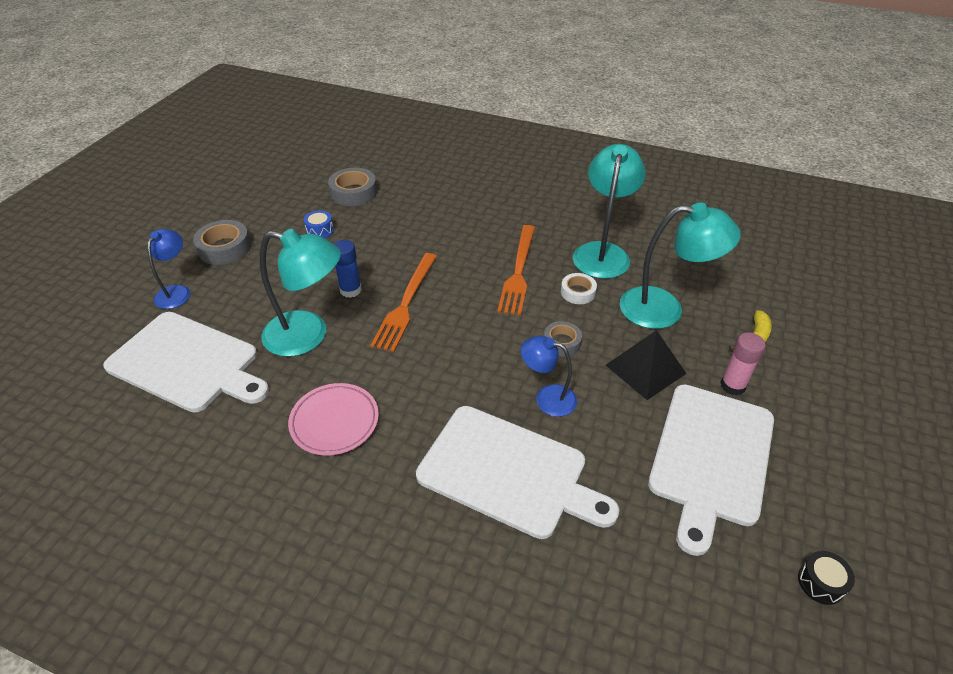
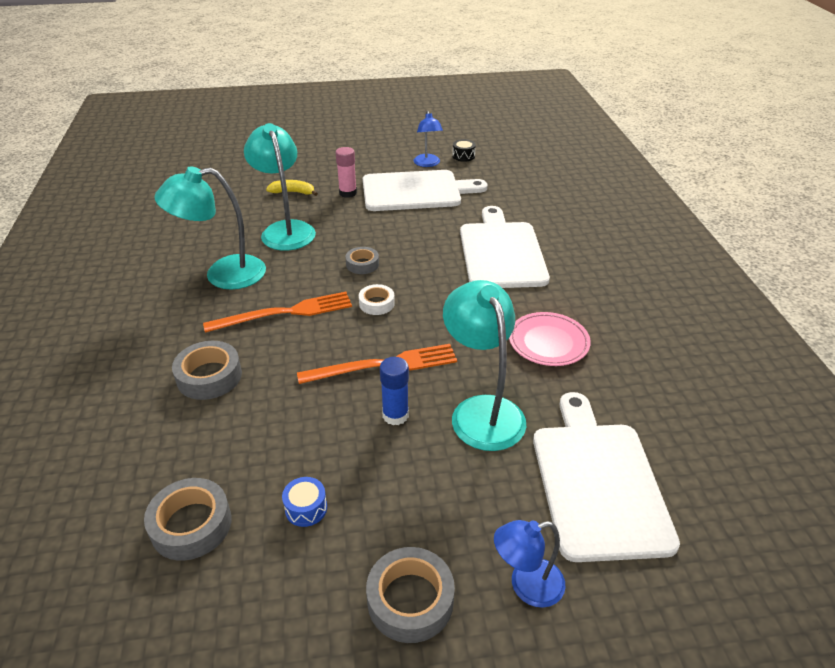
camera: 120 degrees left, 5 degrees down
blue lamp [521,336,577,417] -> blue lamp moved to [414,111,443,167]
white tape [561,273,597,304] -> white tape moved to [359,284,395,315]
black pyramid [606,330,686,400] -> none
none -> grey tape [172,341,242,400]

